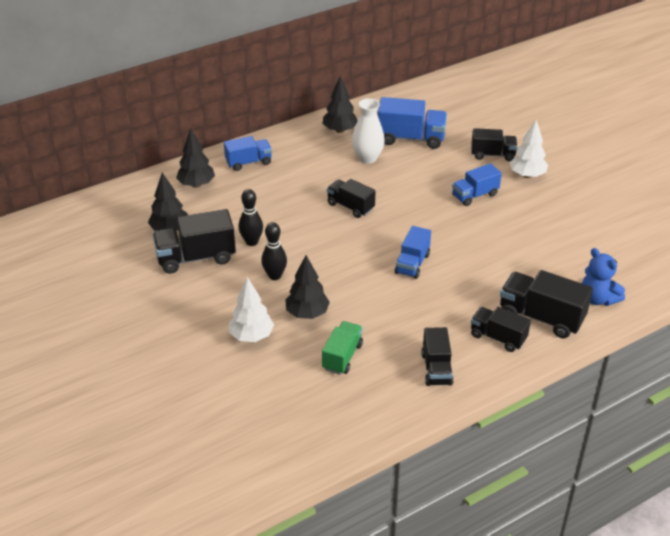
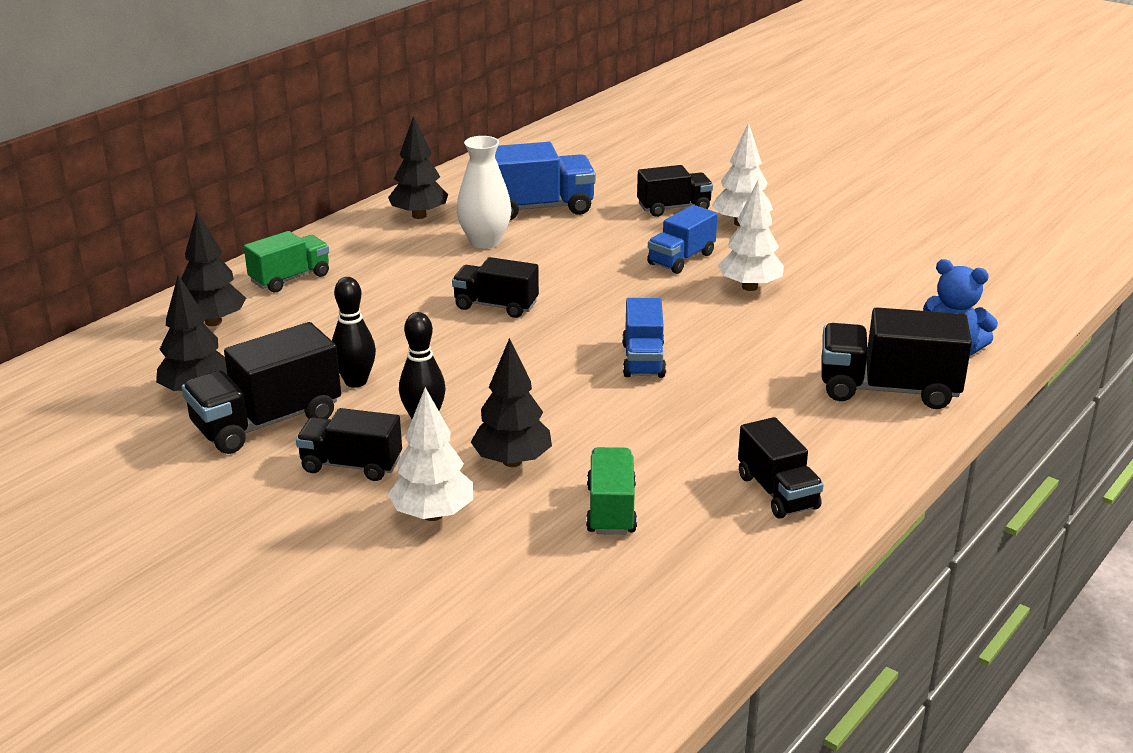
camera: 20 degrees left, 10 degrees down
blue truck [224,136,272,171] -> green truck [244,231,329,293]
black truck [471,307,531,352] -> black truck moved to [296,408,402,481]
none -> white tree [718,180,784,291]

